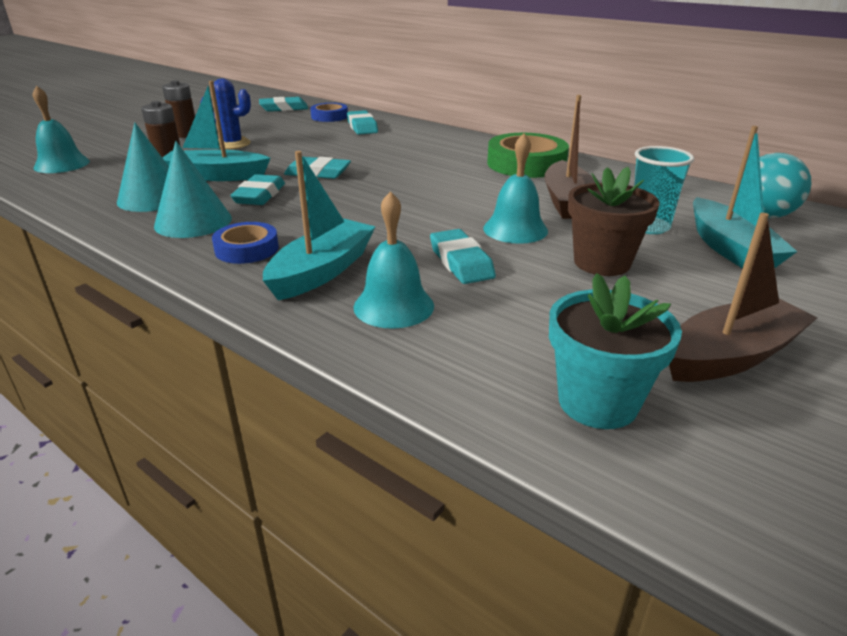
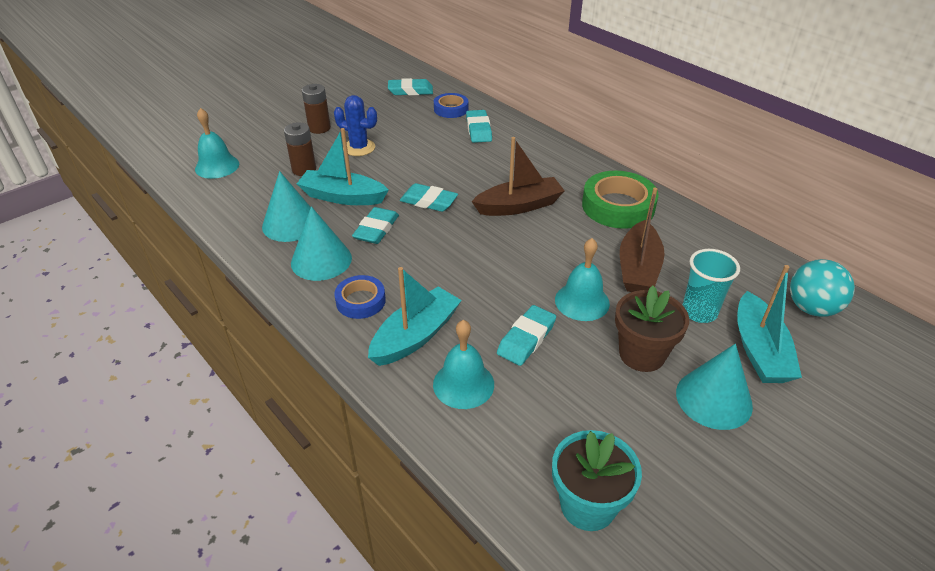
camera: 10 degrees right, 10 degrees up
turquoise eraser [430,229,496,284] -> turquoise eraser turned 45 degrees clockwise [497,305,556,366]
brown boat [669,213,818,382] -> brown boat moved to [472,137,565,216]
none -> turquoise cone [676,344,753,430]

